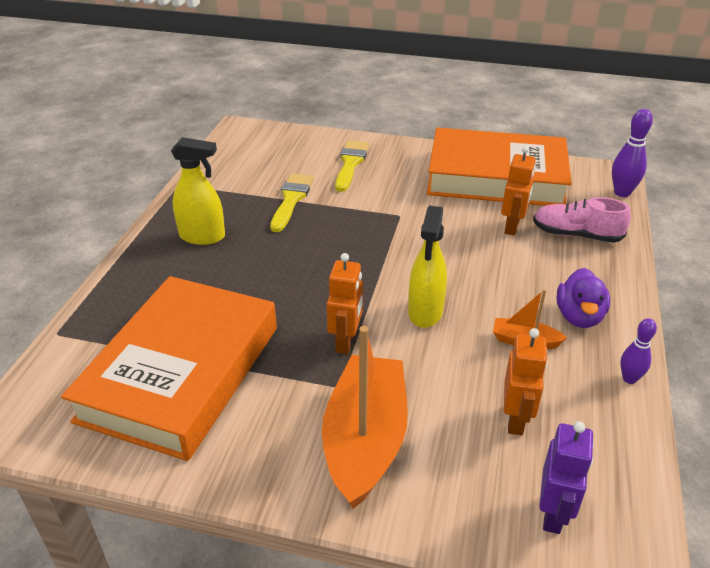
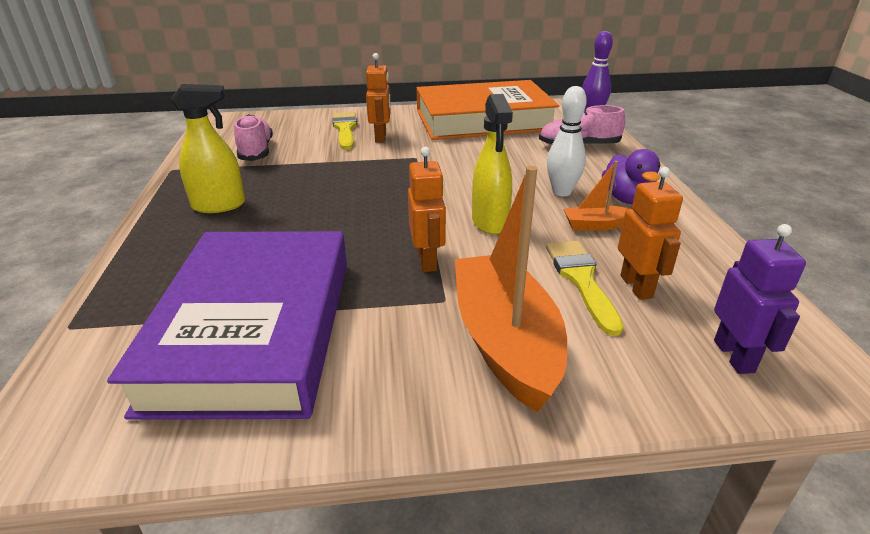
camera: 20 degrees left, 5 degrees down
orange book [61,276,277,461] -> purple book [107,231,347,420]
yellow brush [270,173,314,232] -> yellow brush moved to [546,241,623,336]
orange robot [501,146,536,236] -> orange robot moved to [366,53,391,142]
purple bowling pin [620,318,657,384] -> none
none -> pink shoe [234,114,273,161]
none -> white bowling pin [547,86,587,196]

